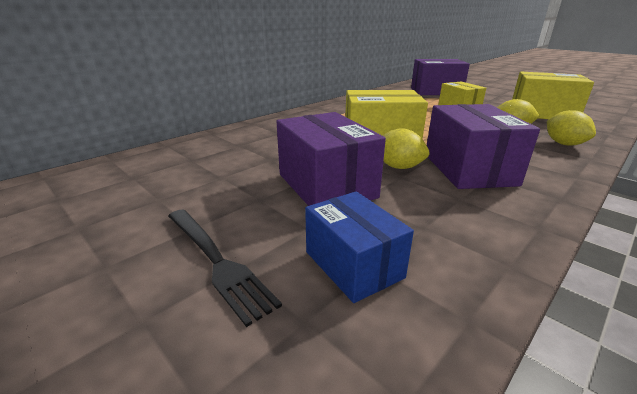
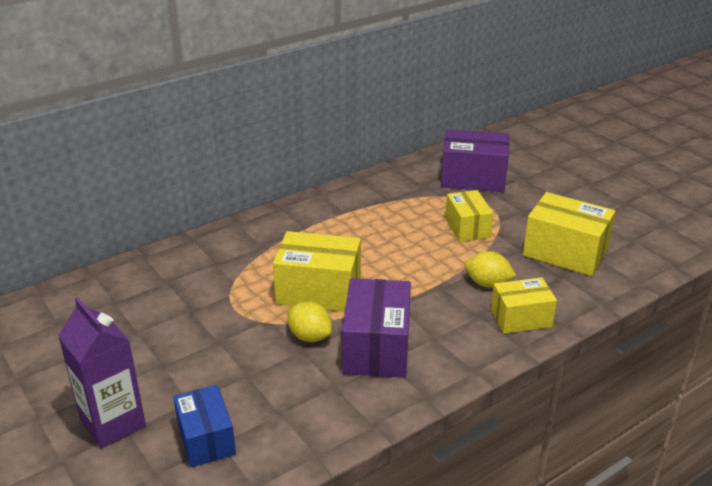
camera: 10 degrees right, 5 degrees up
black fork [168,209,282,327] -> purple carton [58,297,146,449]
purple box [276,112,386,206] -> none
yellow lemon [547,110,596,145] -> yellow box [491,277,557,334]

